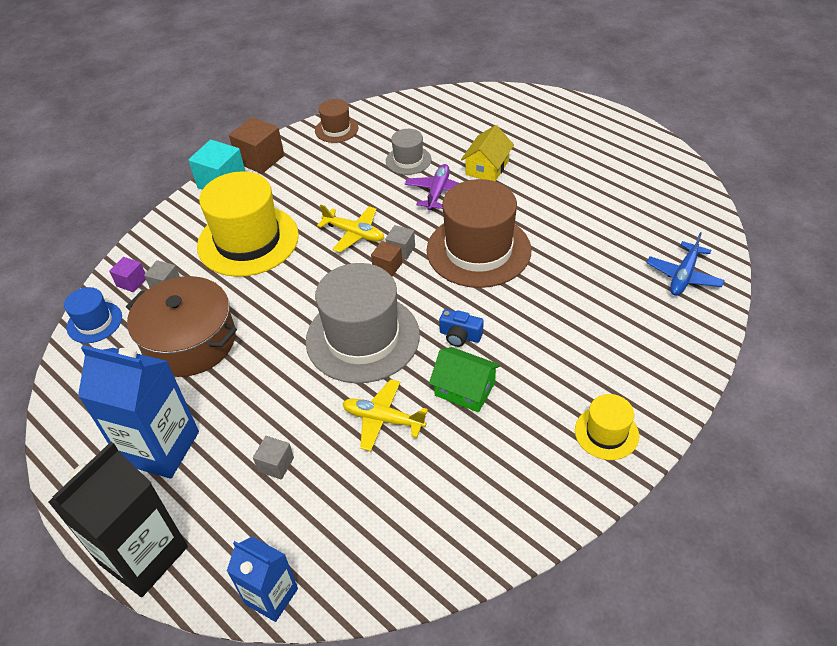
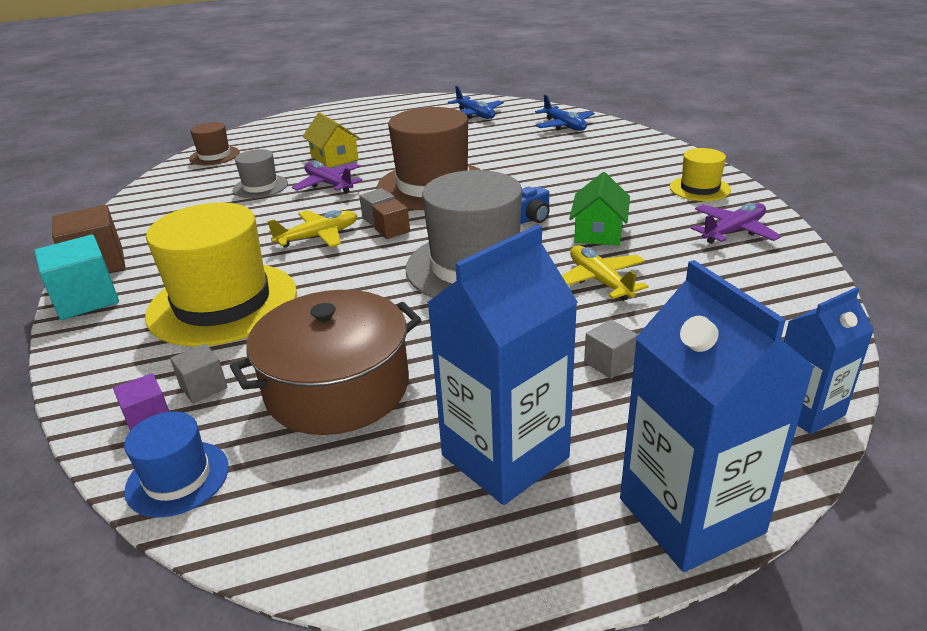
camera: 60 degrees left, 15 degrees down
black carton [48,442,188,597] -> blue carton [620,260,815,572]
brown hat [315,99,358,143] -> brown hat moved to [189,122,240,165]
yellow plane [342,379,428,451] -> yellow plane turned 105 degrees clockwise [562,246,648,301]
green house [429,347,501,412] -> green house turned 45 degrees counterclockwise [569,172,630,246]
none -> blue plane [448,86,504,119]
none -> purple plane [691,203,781,244]

